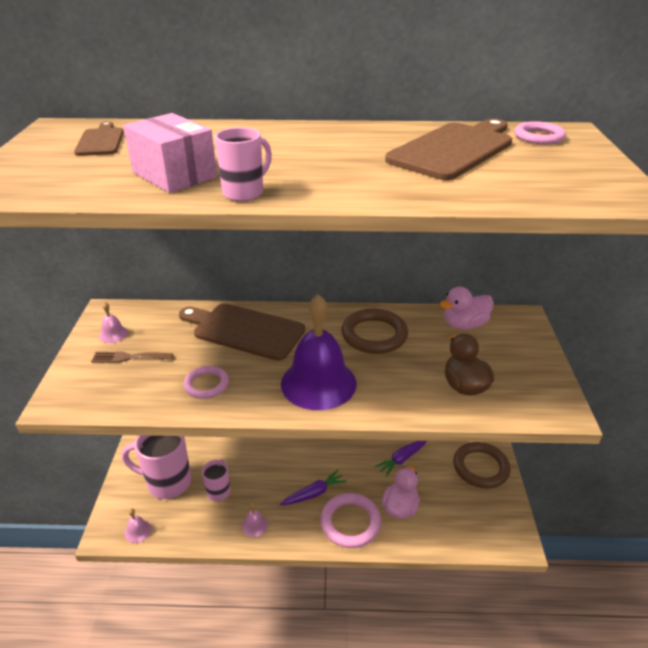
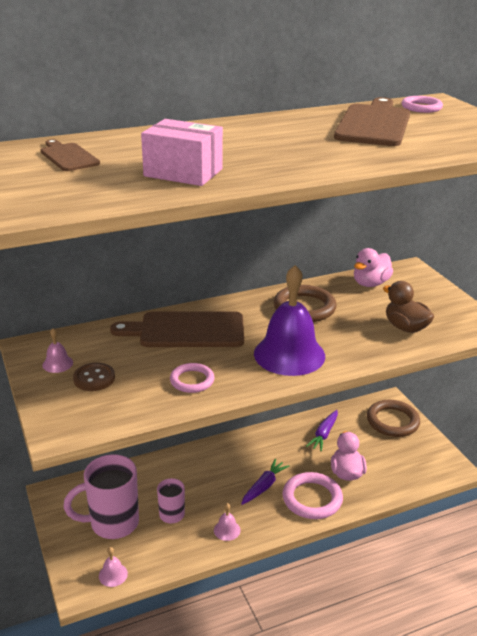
camera: 25 degrees left, 5 degrees down
brown fork [91,352,173,363] -> brown button [73,363,115,391]
pink mug [215,127,272,201] -> none

